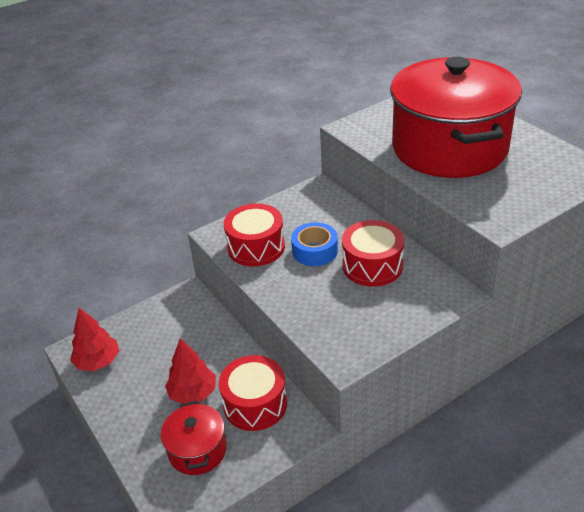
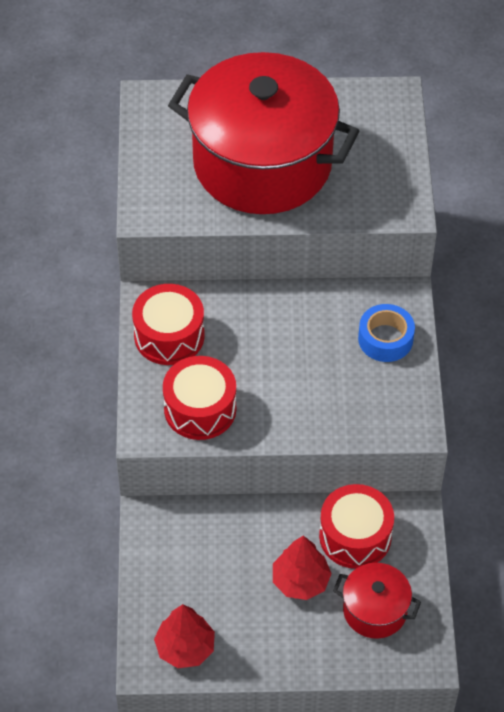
camera: 60 degrees left, 15 degrees up
blue tape [291,222,338,266] -> blue tape moved to [358,304,415,362]
red drum [342,220,404,287] -> red drum moved to [132,284,204,365]

